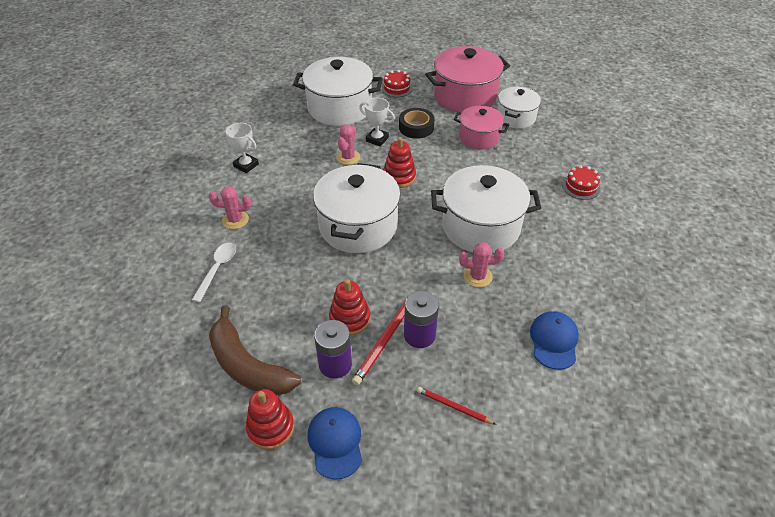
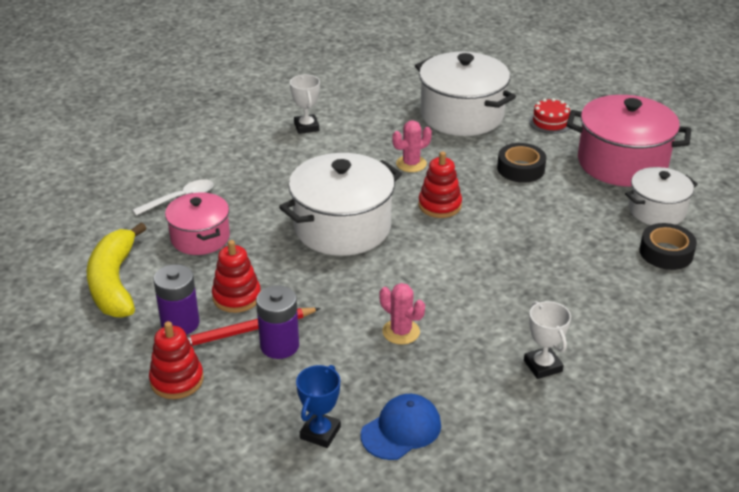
camera: 40 degrees right, 10 degrees down
pink cactus [209,186,251,229] -> none
brown banana [209,306,301,396] -> yellow banana [87,222,147,318]
red stacking toy [246,389,294,450] -> red stacking toy moved to [149,321,204,399]
blue cap [308,407,362,480] -> none
white trophy [359,98,395,147] -> white trophy moved to [524,301,571,379]
red pencil [417,387,497,425] -> none
white pot [431,165,541,254] -> none
pink pot [454,106,510,150] -> pink pot moved to [165,192,230,255]
red cake [562,165,601,200] -> none
none -> blue trophy [296,365,341,448]
none -> black tape [639,223,697,270]

